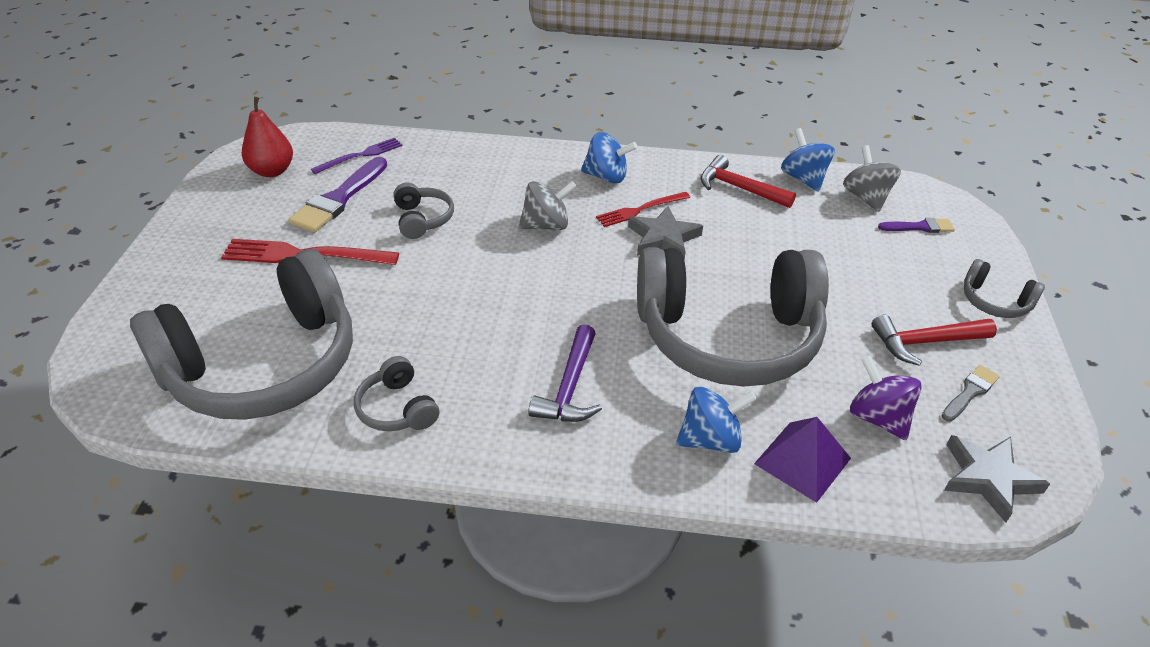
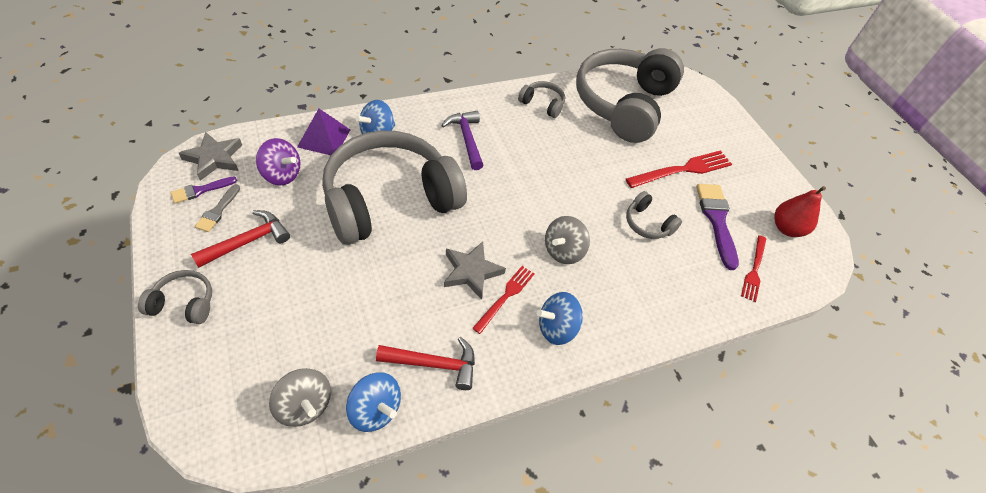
camera: 145 degrees right, 10 degrees up
purple fork [311,138,403,174] -> red fork [741,235,766,302]
purple brush [878,218,955,233] -> purple brush moved to [171,176,237,203]

